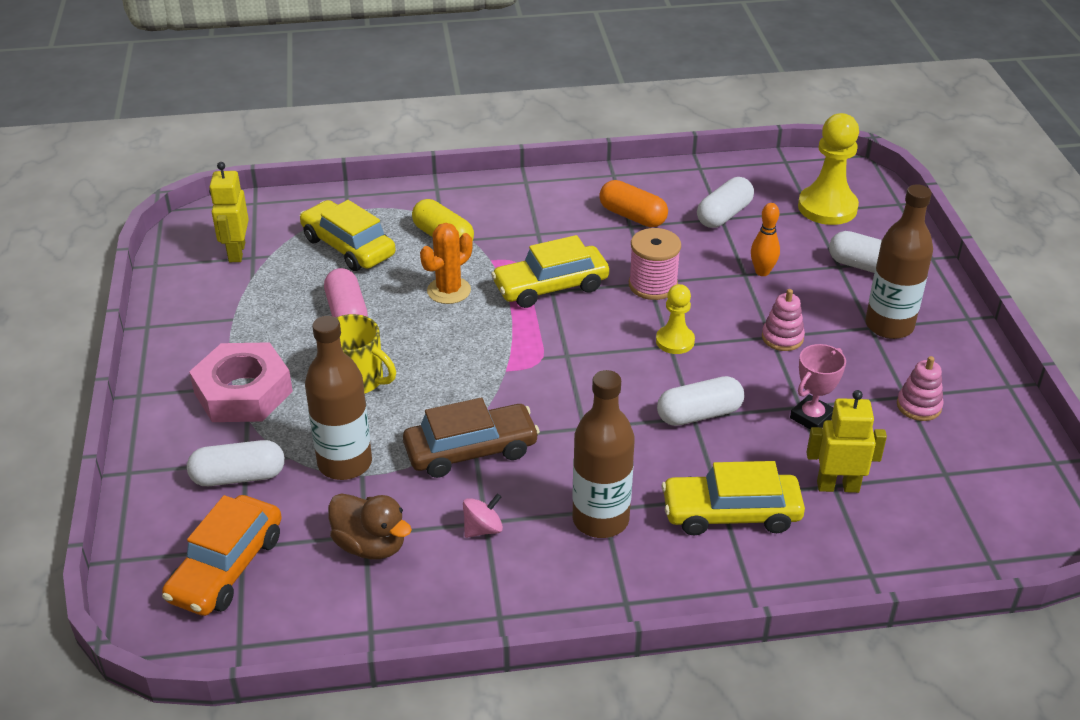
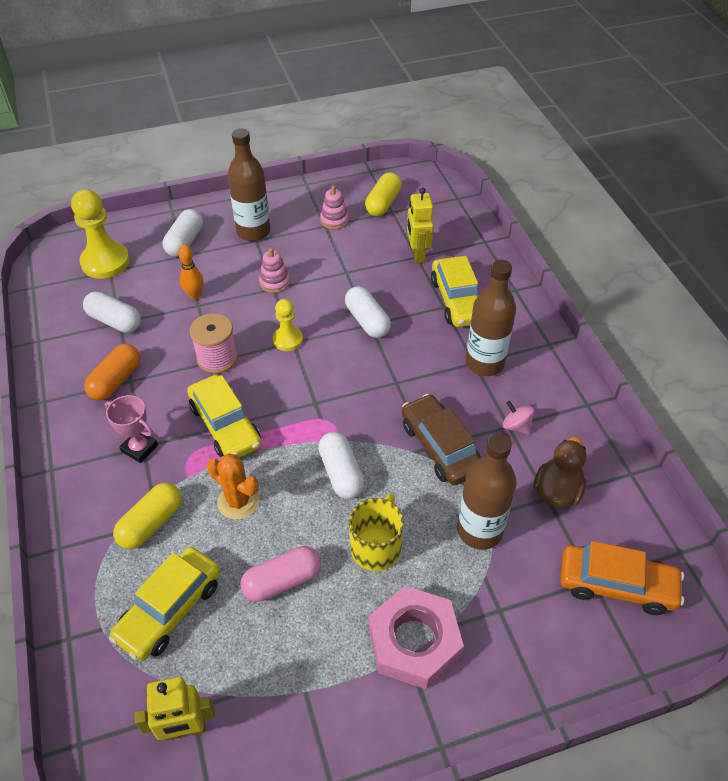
camera: 100 degrees left, 10 degrees up
white capsule [187,440,285,486] -> white capsule moved to [318,432,364,499]
pink trophy [790,344,846,430] -> pink trophy moved to [105,395,158,463]
none -> yellow capsule [365,172,402,216]

